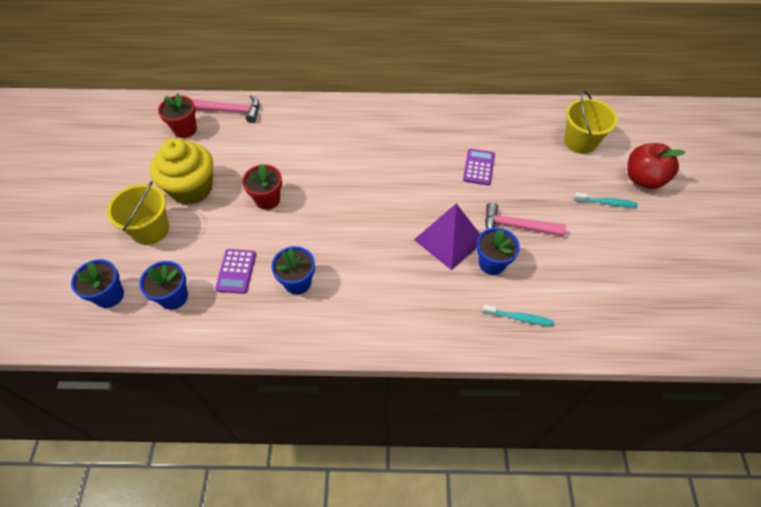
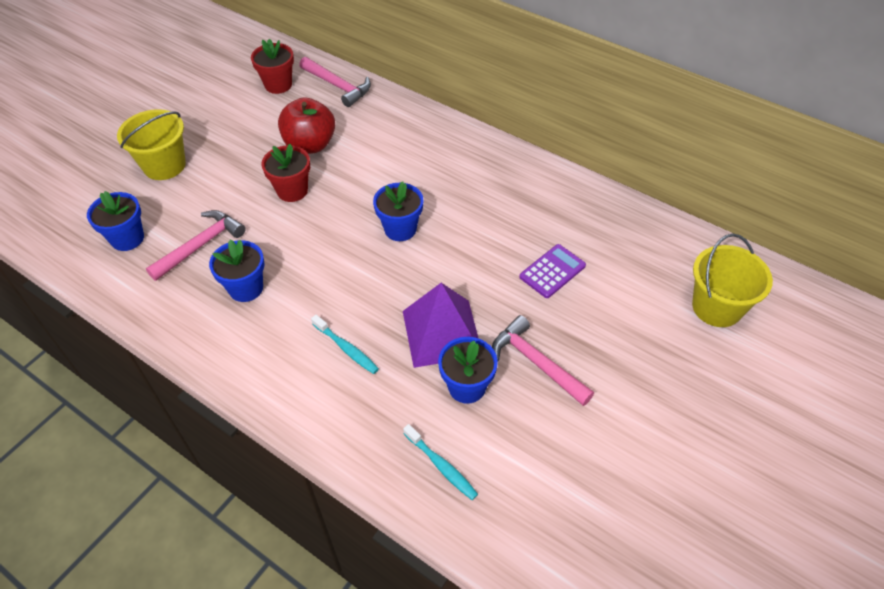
camera: 35 degrees right, 5 degrees down
blue flower pot [71,259,124,308] -> blue flower pot moved to [373,181,424,241]
yellow cupcake [150,138,213,205] -> none
purple calculator [215,249,256,294] -> pink hammer [146,210,245,281]
turquoise toothbrush [574,193,638,207] -> turquoise toothbrush moved to [311,315,379,374]
red apple [627,143,685,189] -> red apple moved to [278,97,335,154]

